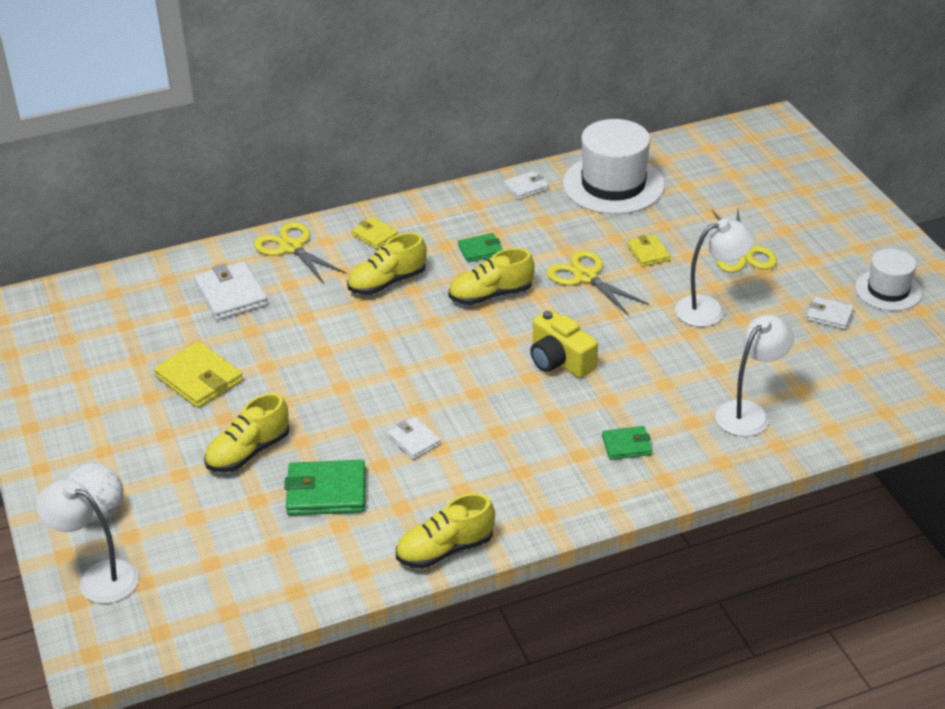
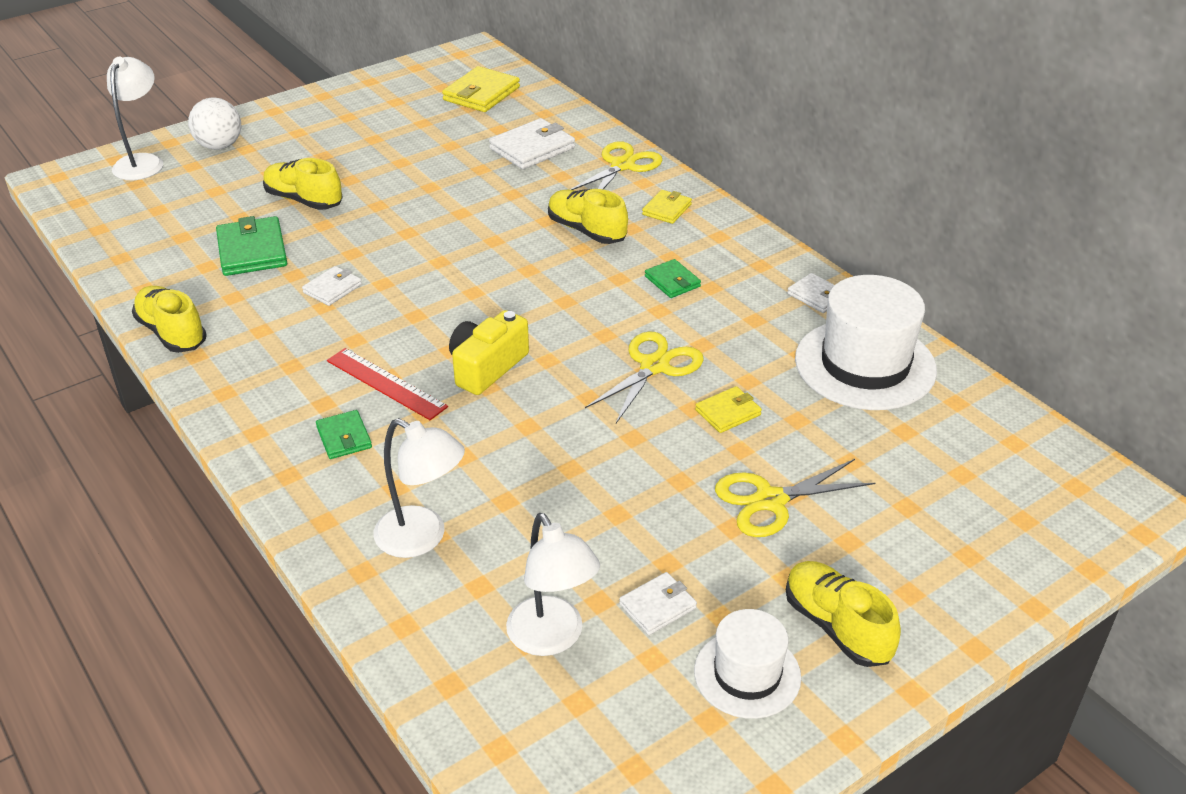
camera: 75 degrees right, 0 degrees up
yellow wallet [154,341,243,408] -> yellow wallet moved to [442,66,520,112]
yellow shoe [448,248,535,305] -> yellow shoe moved to [786,561,901,667]
white lamp [675,219,755,327] -> white lamp moved to [506,513,600,656]
white wallet [806,297,854,329] -> white wallet turned 45 degrees clockwise [619,572,697,635]
none -> red ruler [327,348,448,420]

